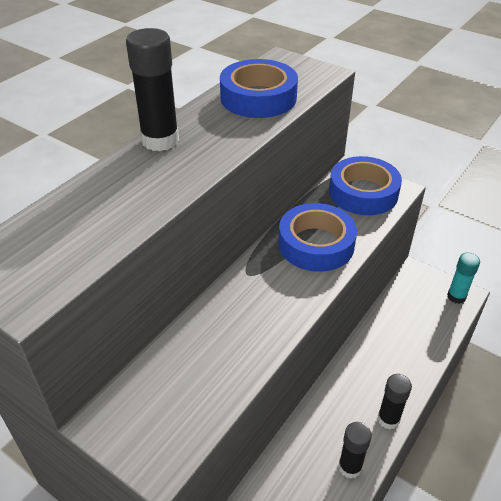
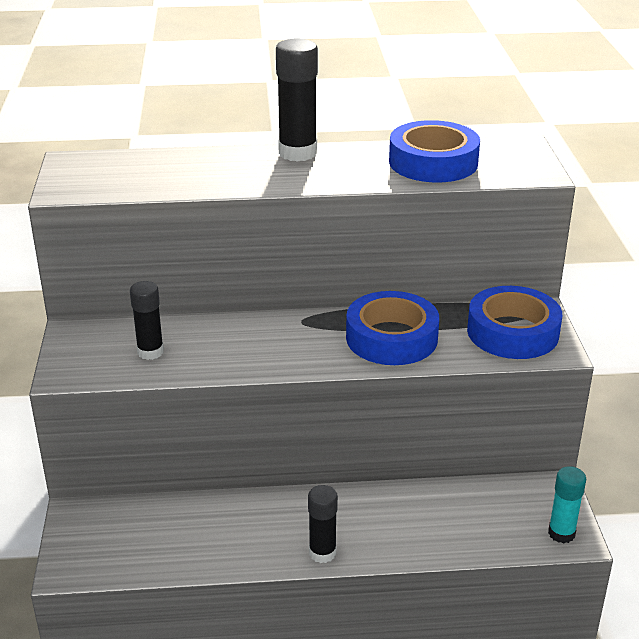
camera: 50 degrees right, 10 degrees down
black glue stick [338,422,372,479] -> black glue stick moved to [130,281,164,360]

